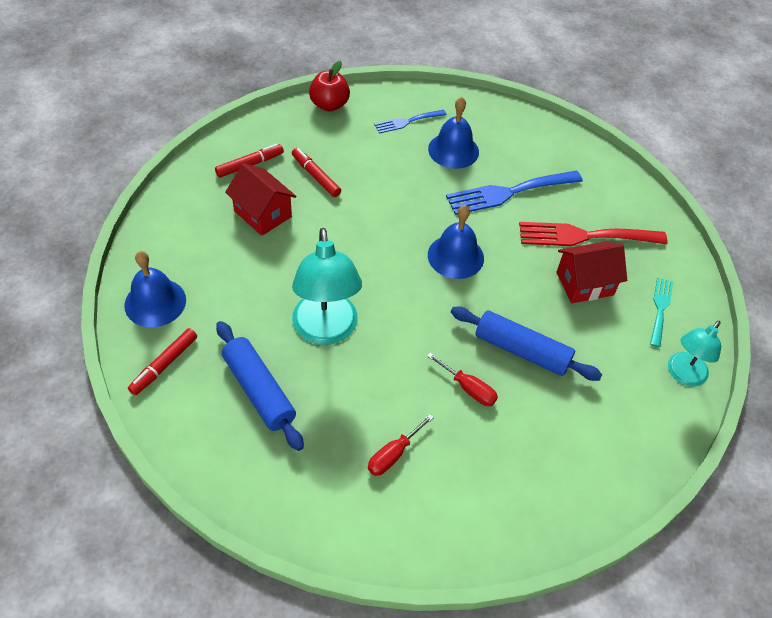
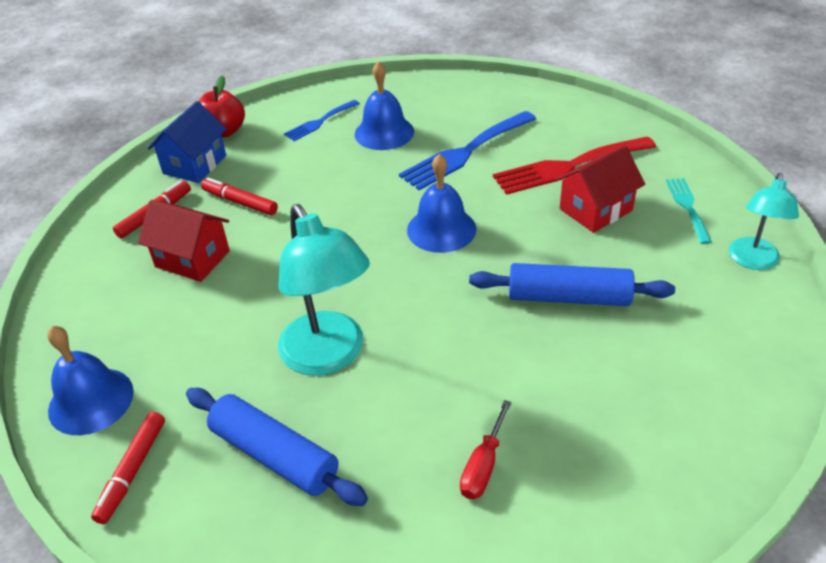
camera: 15 degrees left, 10 degrees down
red screwdriver [427,353,498,406] -> none
none -> blue house [148,101,226,183]

